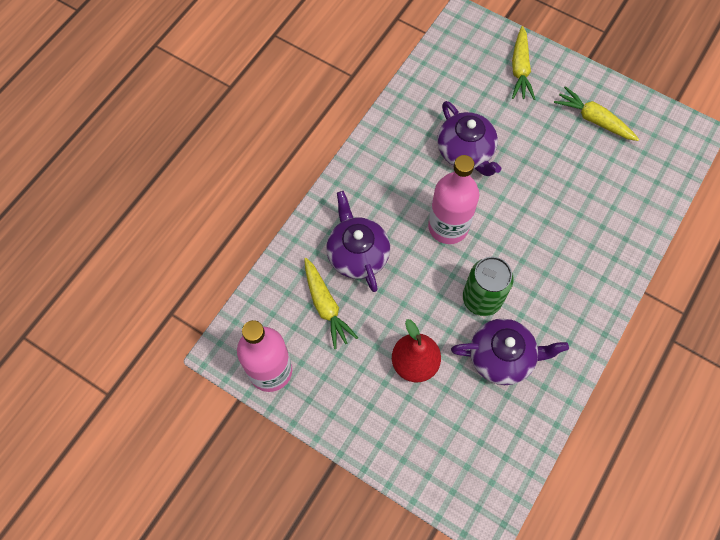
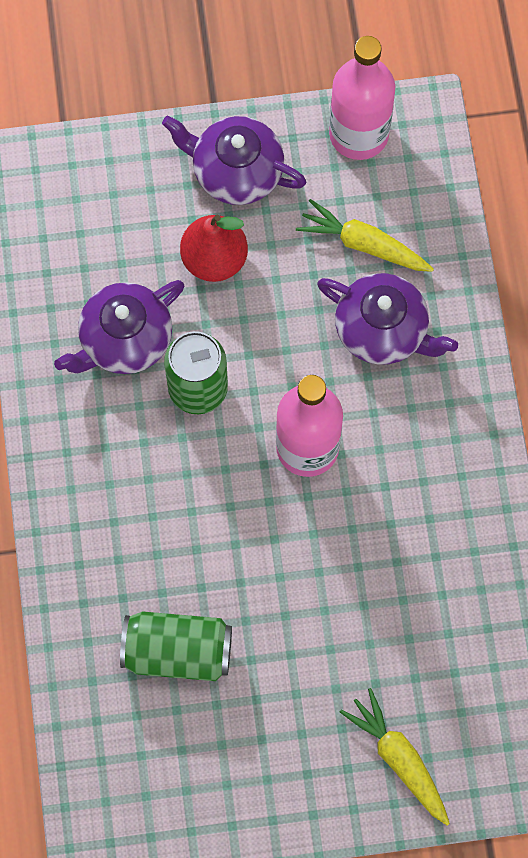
camera: 140 degrees right, 5 degrees up
purple teapot [437,101,501,176] -> purple teapot moved to [162,116,306,205]
yellow carrot [554,86,639,141] -> none
none -> green can [120,611,232,681]

